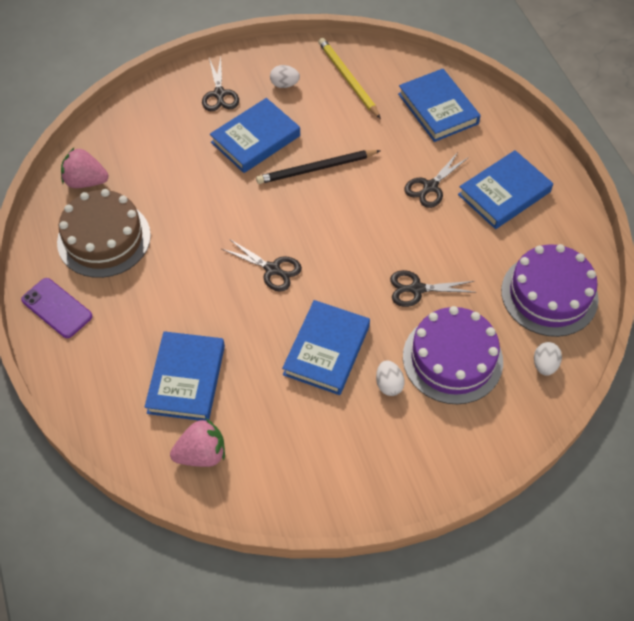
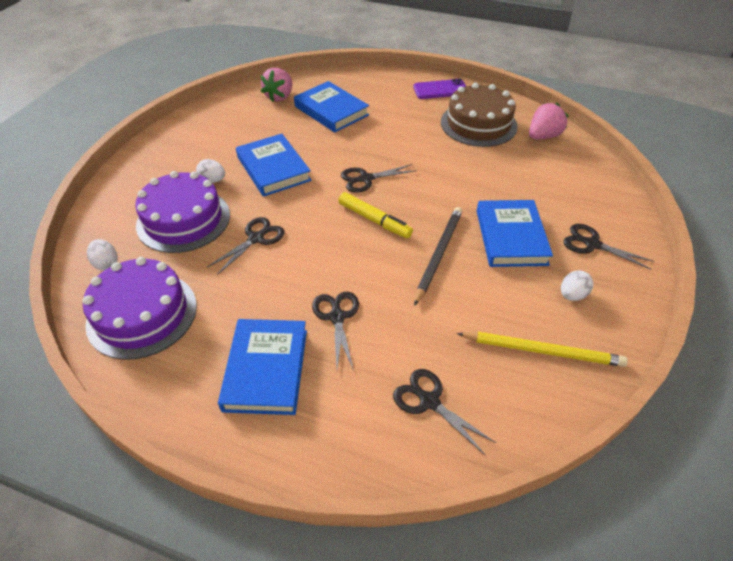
camera: 130 degrees right, 10 degrees down
blue book [398,69,481,142] -> black scissors [393,369,496,455]
none -> yellow marker [338,192,413,238]

